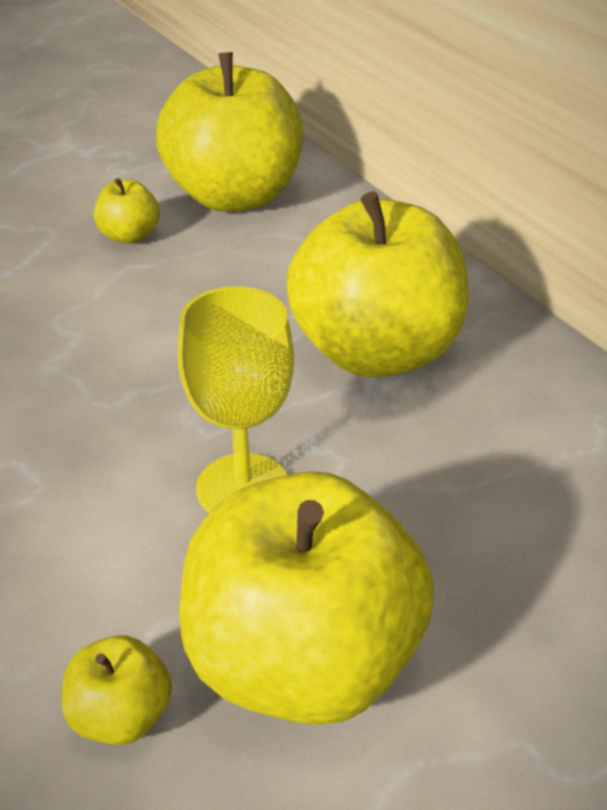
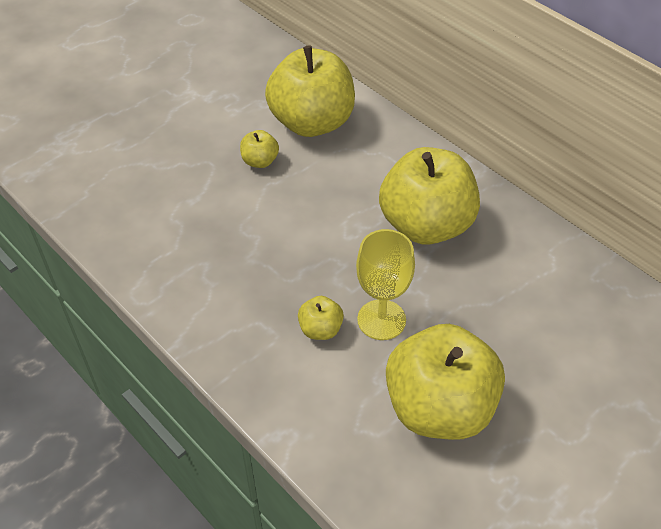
camera: 10 degrees left, 10 degrees up
yellow apple [62,635,172,745] -> yellow apple moved to [298,296,344,340]

